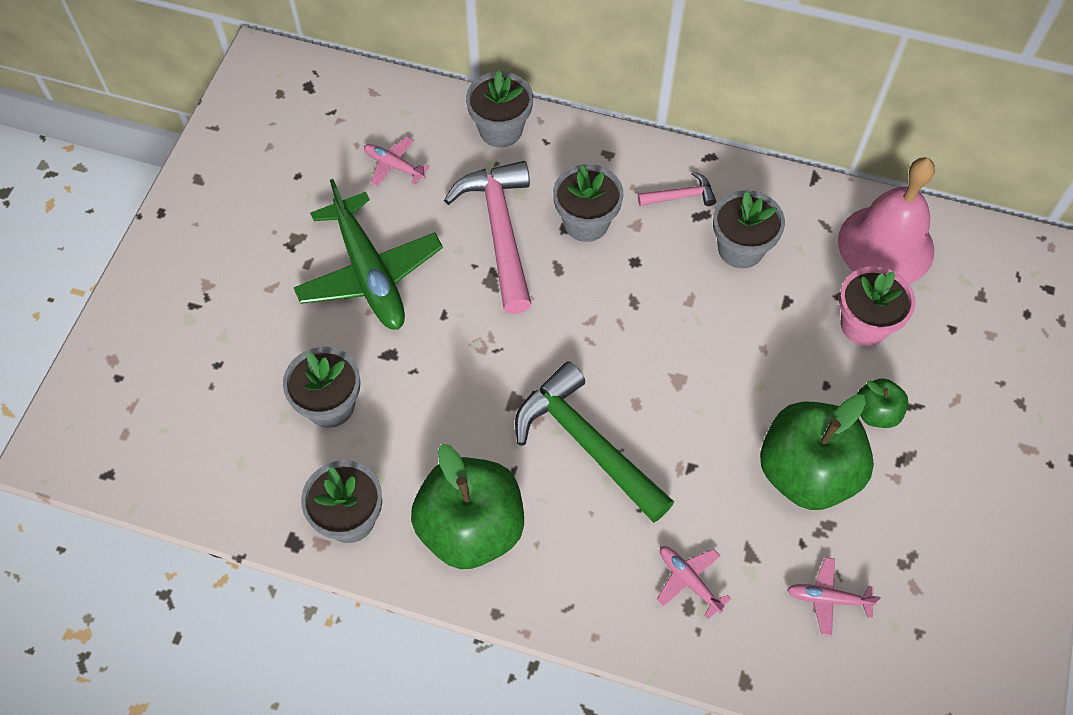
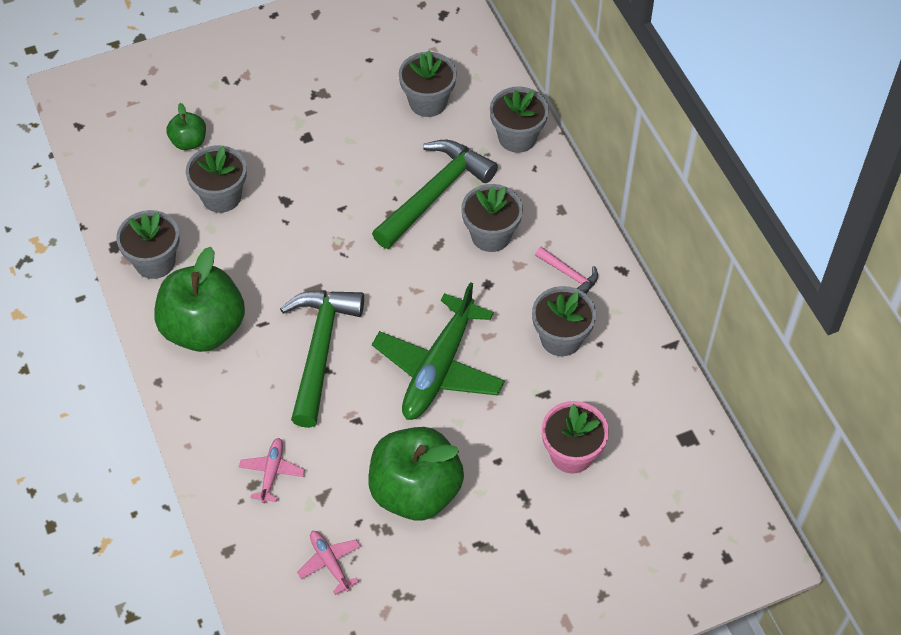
camera: 50 degrees right, 5 degrees down
green plane [294,179,443,330] -> green plane moved to [372,282,505,420]
pink plane [364,137,430,187] -> grey flower pot [399,50,457,117]
pink hammer [444,161,532,314] -> green hammer [372,140,498,249]
pink bell [838,157,935,284] -> none
green apple [857,378,908,428] -> green apple moved to [166,103,206,150]

